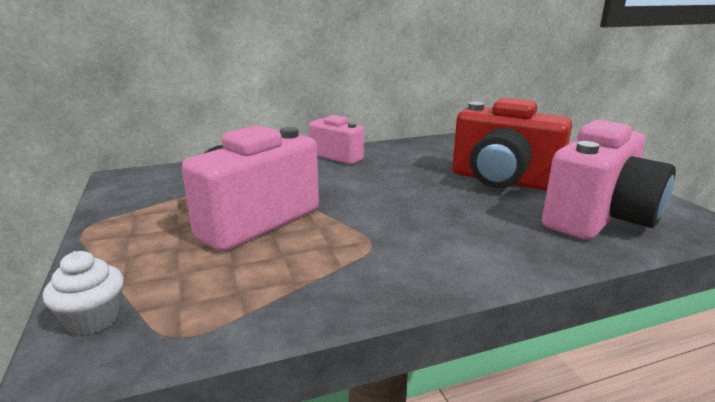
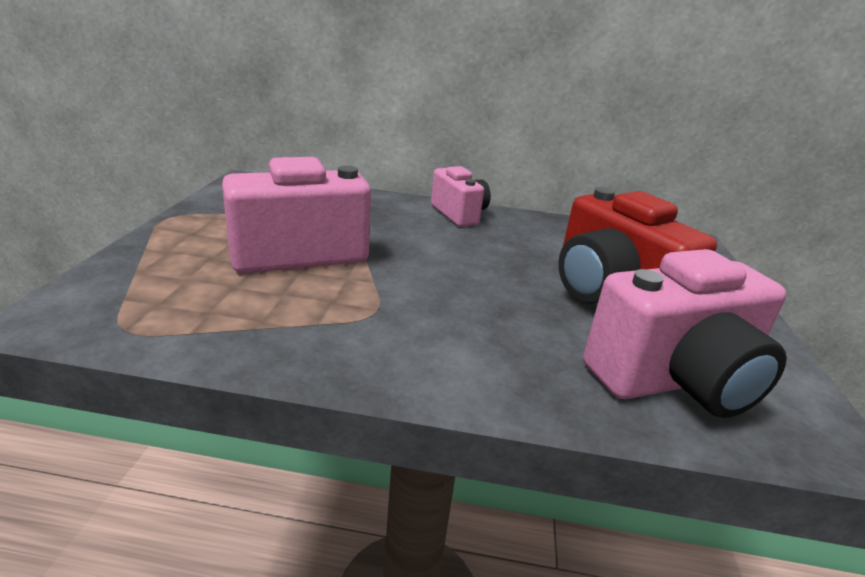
camera: 25 degrees right, 5 degrees up
white cupcake [43,251,124,335] -> none

